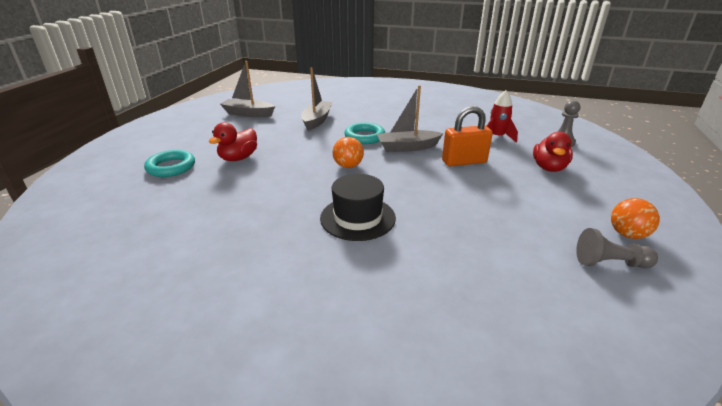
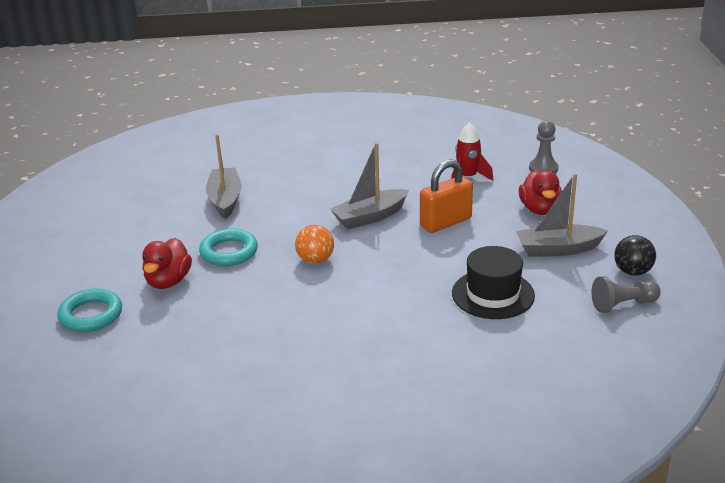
camera: 20 degrees left, 0 degrees up
grey boat [220,61,275,117] -> grey boat moved to [516,173,608,257]
black hat [320,174,396,241] -> black hat moved to [452,246,535,319]
turquoise ring [344,122,385,144] -> turquoise ring moved to [199,229,258,266]
orange ball [611,198,660,239] -> black ball [614,235,656,276]

